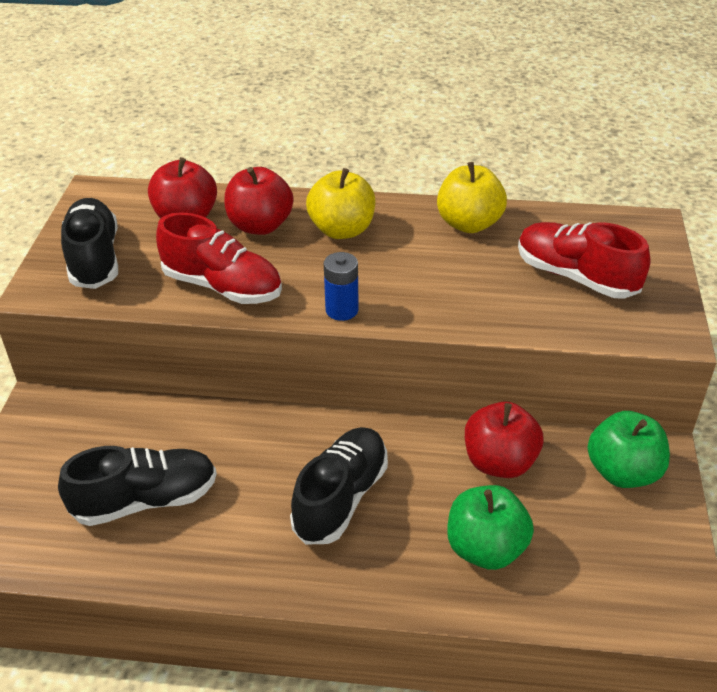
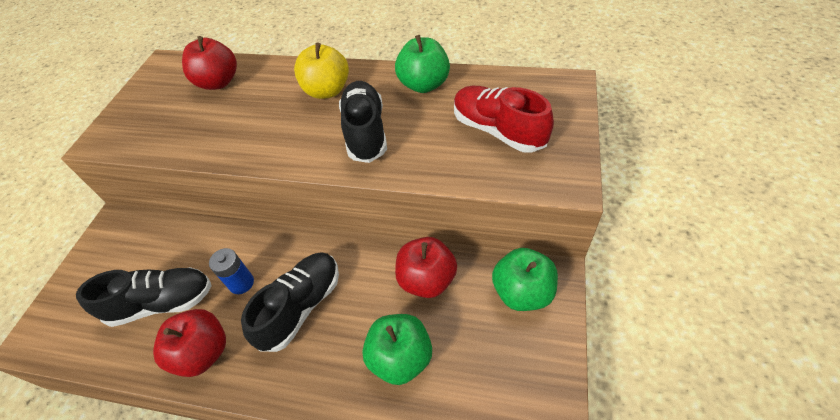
camera: 10 degrees right, 10 degrees up
black shoe [61,198,118,289] -> black shoe moved to [339,81,387,163]
red shoe [156,212,282,304] -> none
red apple [225,167,293,235] -> red apple moved to [153,309,226,377]
blue battery [324,252,359,321] -> blue battery moved to [209,248,254,294]
yellow apple [437,162,507,233] -> green apple [395,35,450,93]

